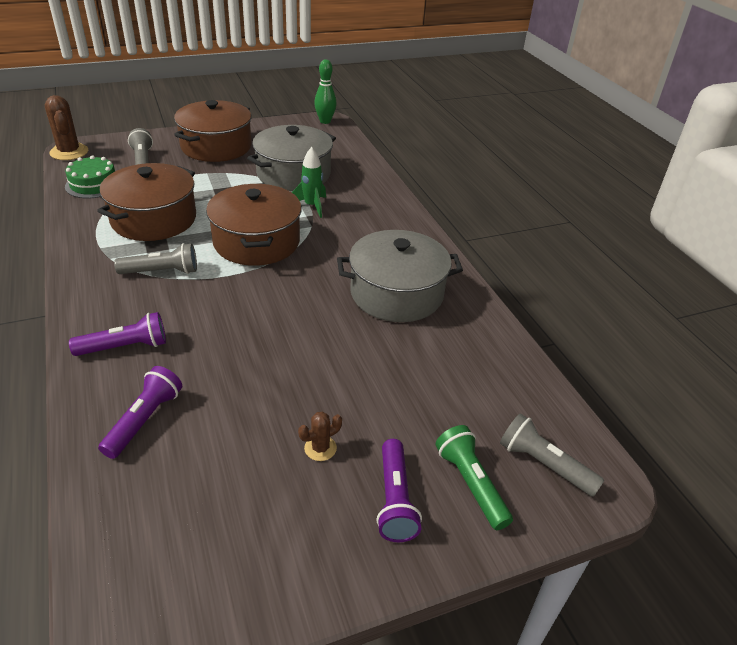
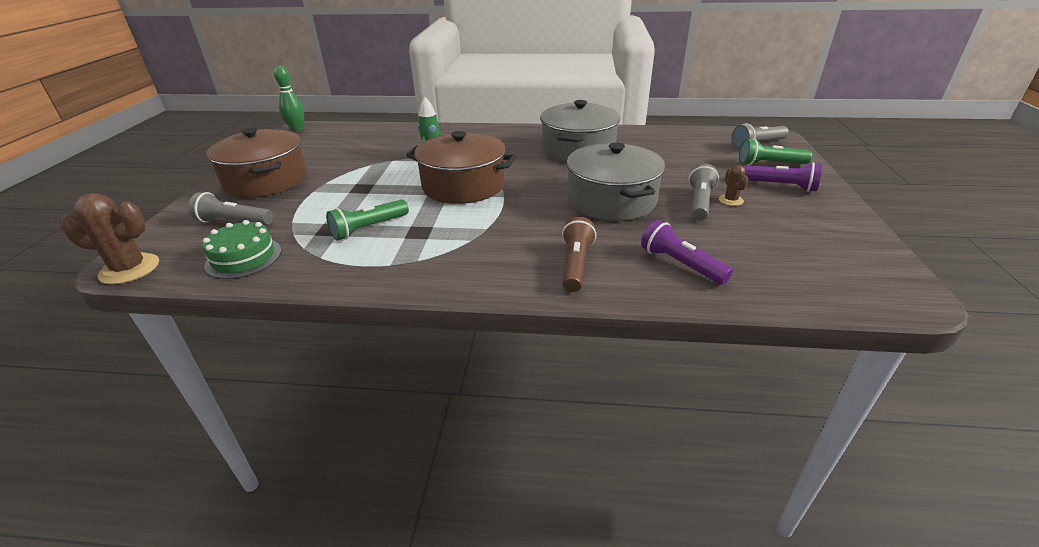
camera: 60 degrees left, 5 degrees down
purple flashlight [69,312,166,356] -> brown flashlight [562,217,596,292]
brown pot [97,163,196,241] -> green flashlight [326,200,409,241]
grey flashlight [114,243,197,274] -> grey flashlight moved to [688,164,719,221]
grey pot [247,125,336,191] -> grey pot moved to [566,142,665,221]

